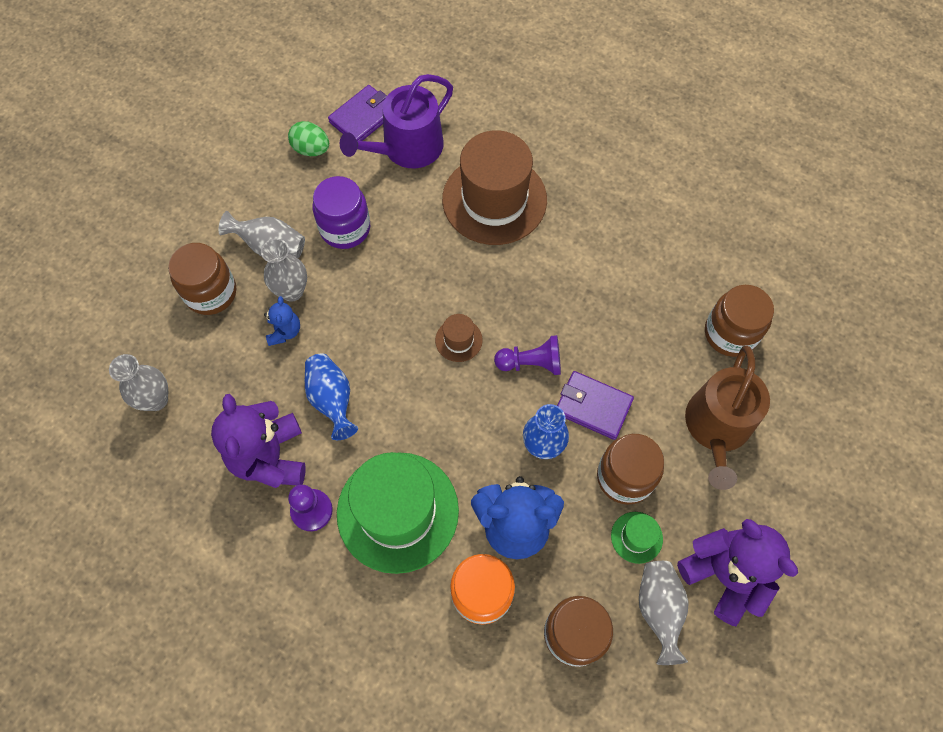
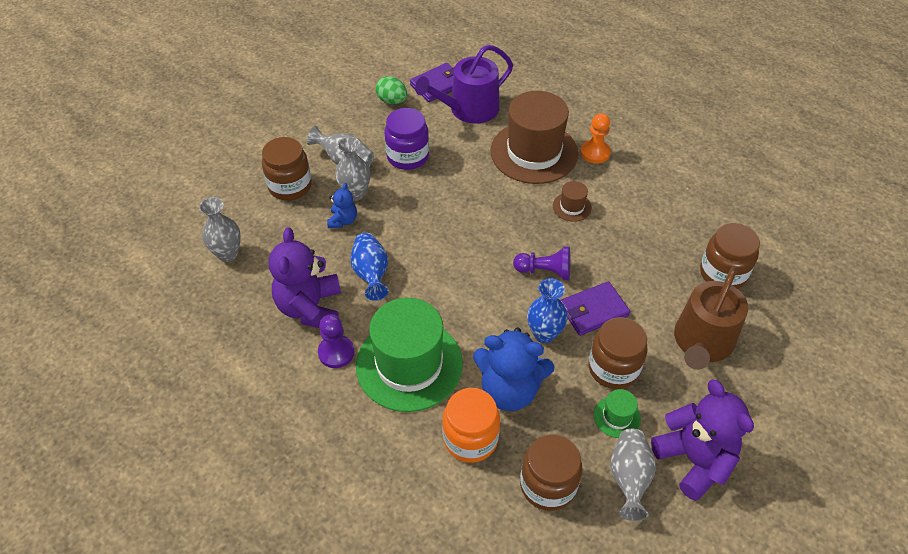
camera: 10 degrees right, 15 degrees down
brown hat [435,314,483,362] -> brown hat moved to [553,181,592,222]
purple wallet [557,371,634,440] -> purple wallet turned 60 degrees counterclockwise [560,281,630,336]
none -> orange pawn [580,113,611,164]

